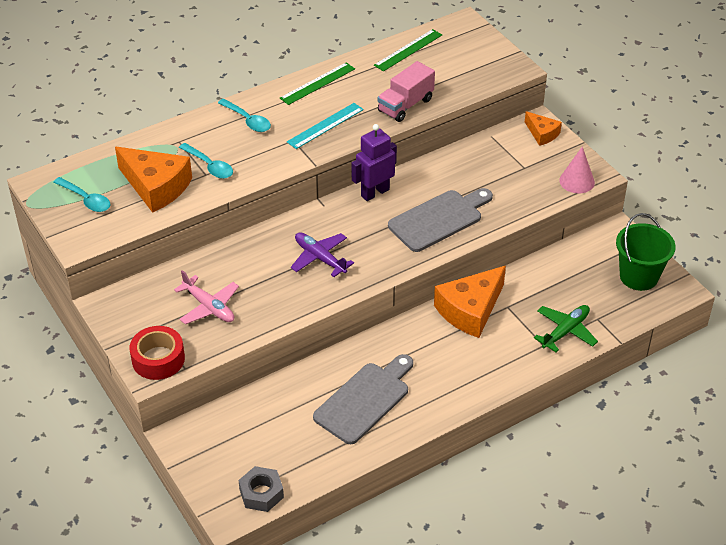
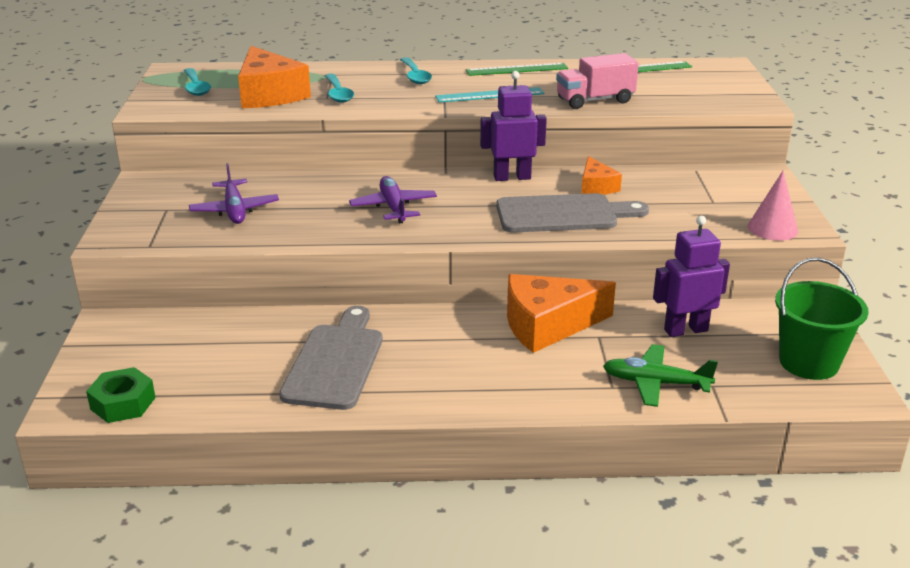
camera: 30 degrees right, 15 degrees down
red tape [130,326,185,380] -> none
pink plane [174,270,239,324] -> purple plane [189,163,279,224]
grey nut [239,466,284,512] -> green nut [86,367,156,423]
grey cutting board [313,354,413,444] -> grey cutting board turned 60 degrees counterclockwise [279,306,383,410]
orange cheese [525,111,562,146] -> orange cheese moved to [581,156,622,194]
green plane [534,305,598,352] -> green plane turned 150 degrees counterclockwise [603,344,718,407]
none -> purple robot [653,216,730,337]

